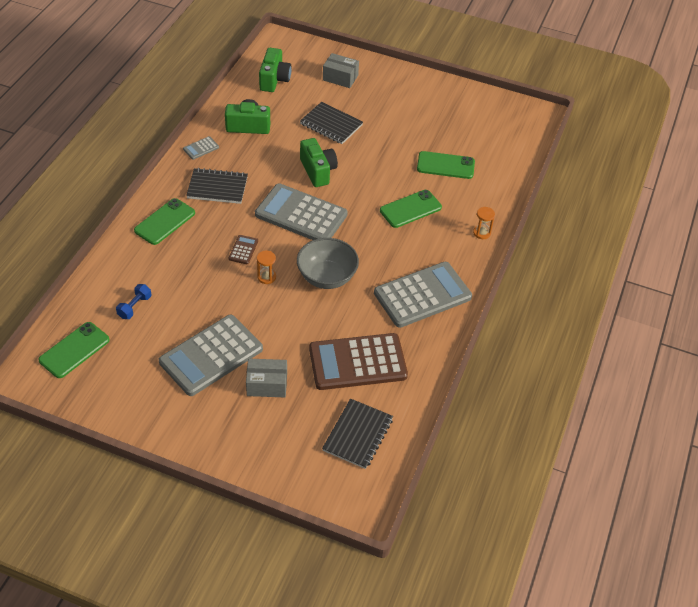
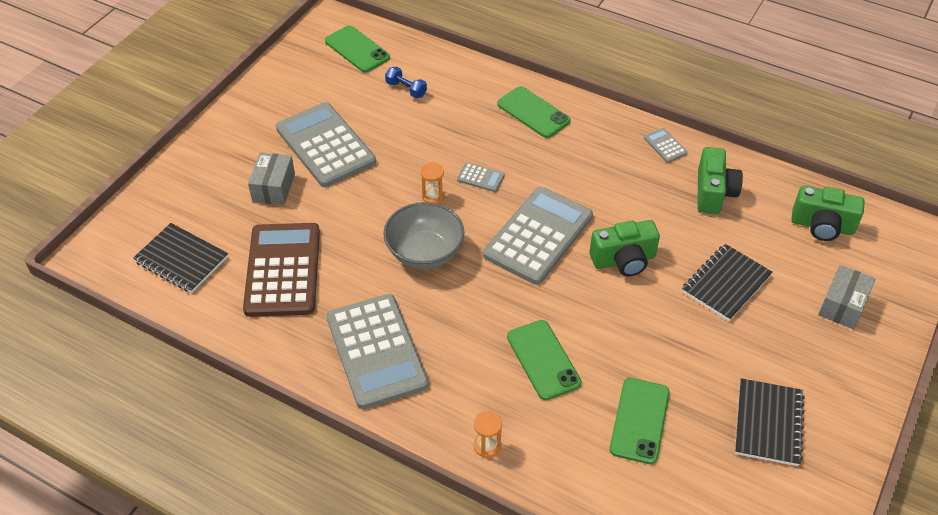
camera: 100 degrees right, 0 degrees up
black notebook [186,168,248,204] -> black notebook moved to [735,378,805,466]
brown calculator [229,235,258,264] -> grey calculator [457,163,505,192]

